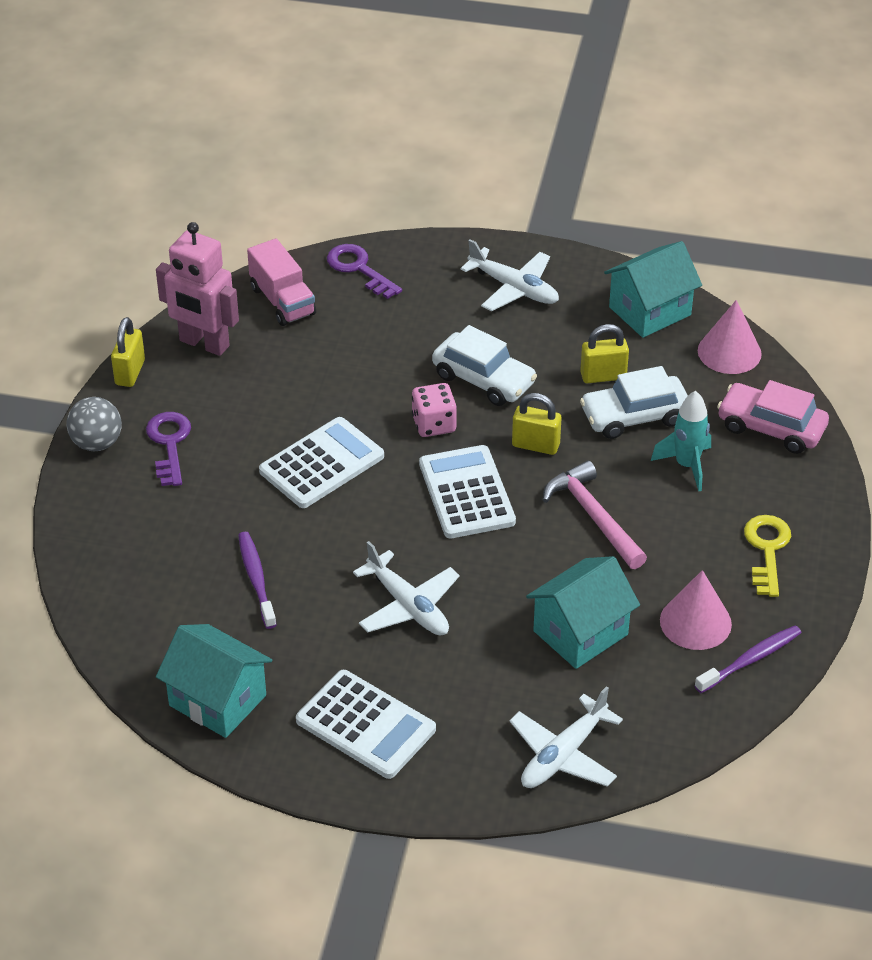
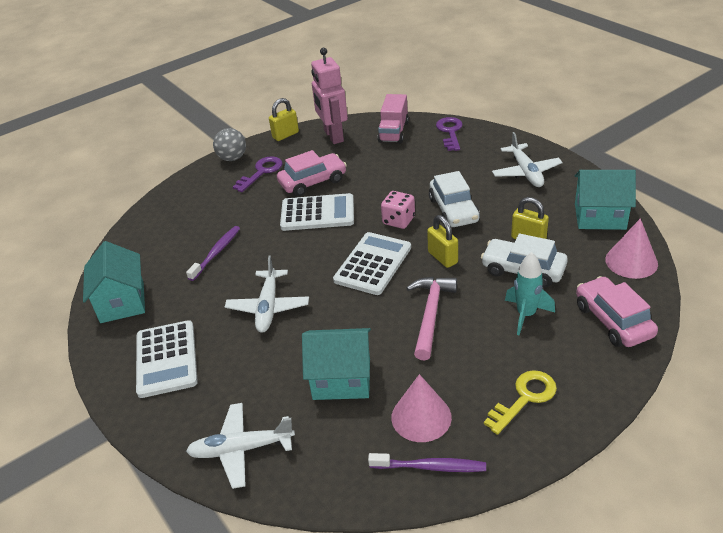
camera: 45 degrees right, 5 degrees down
none -> pink car [277,150,347,196]

